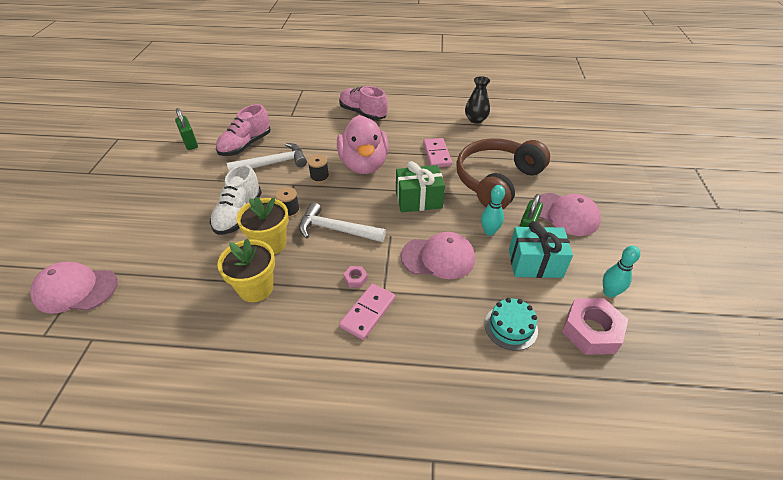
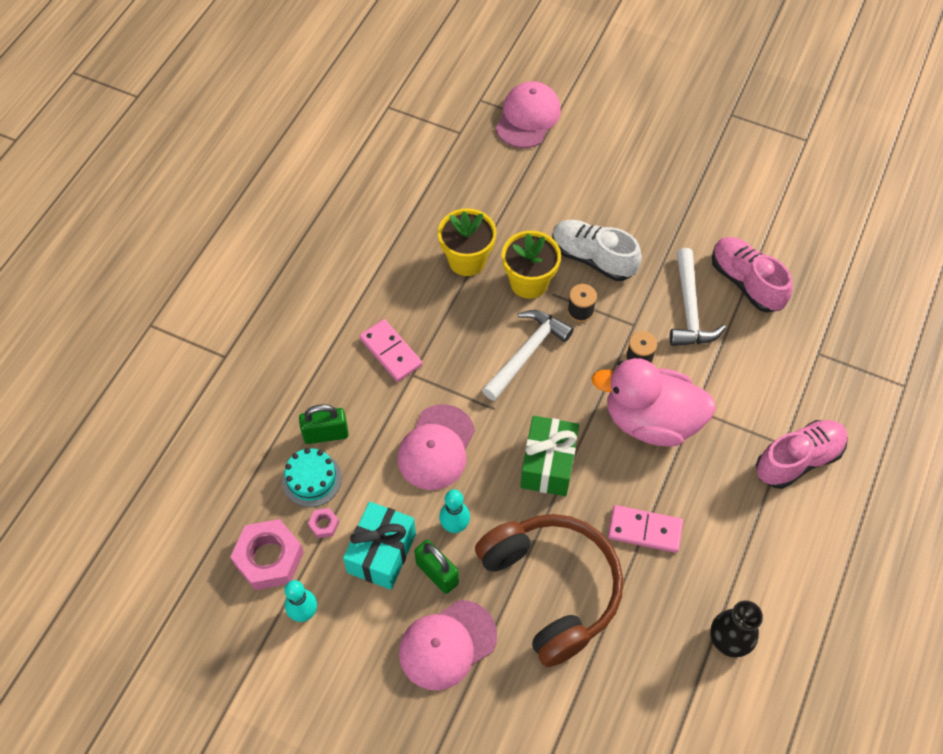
camera: 110 degrees right, 15 degrees up
green padlock [175,108,198,150] -> green padlock moved to [299,404,349,444]
pink nut [343,266,368,288] -> pink nut moved to [308,508,339,538]

